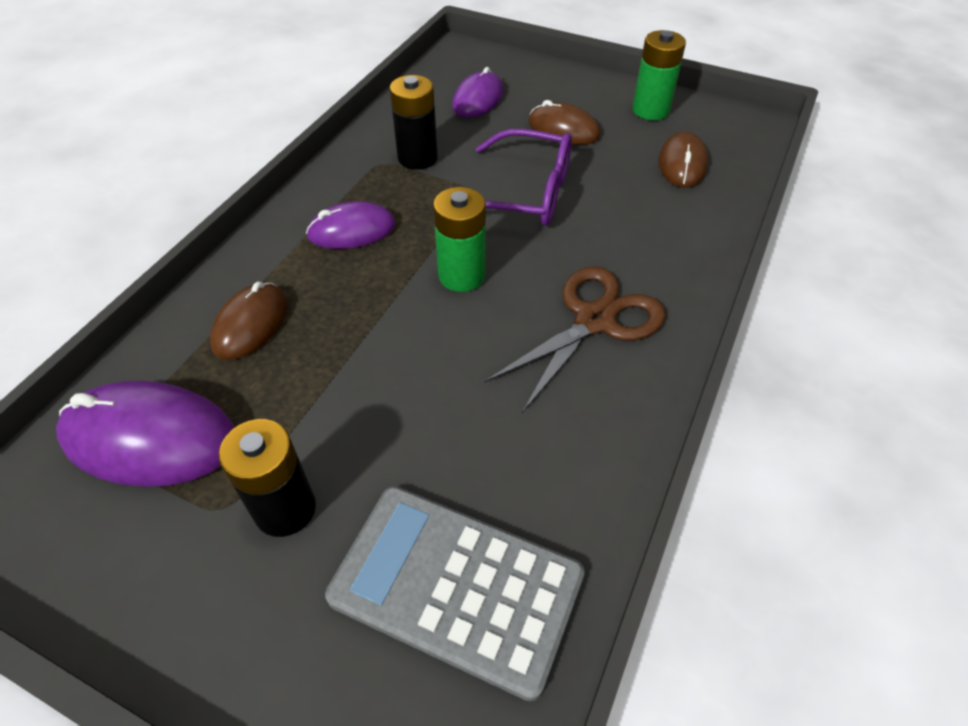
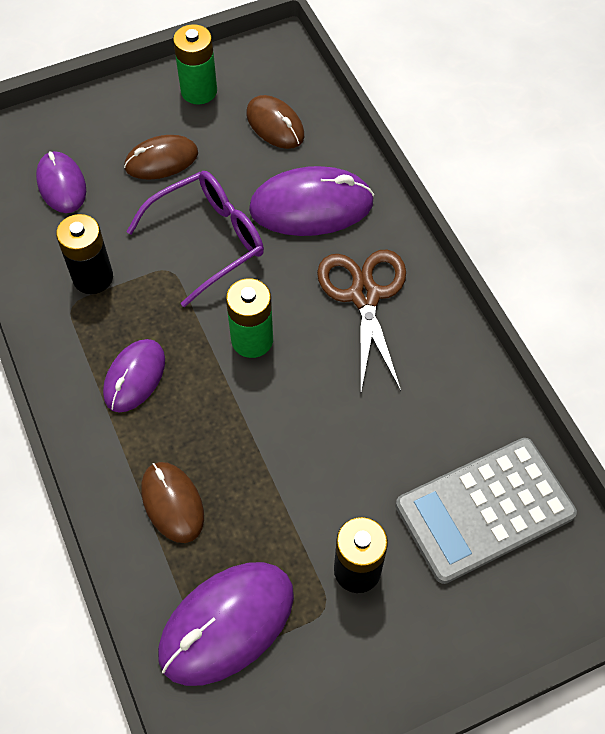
camera: 50 degrees left, 10 degrees up
none -> purple mouse [249,166,374,236]

